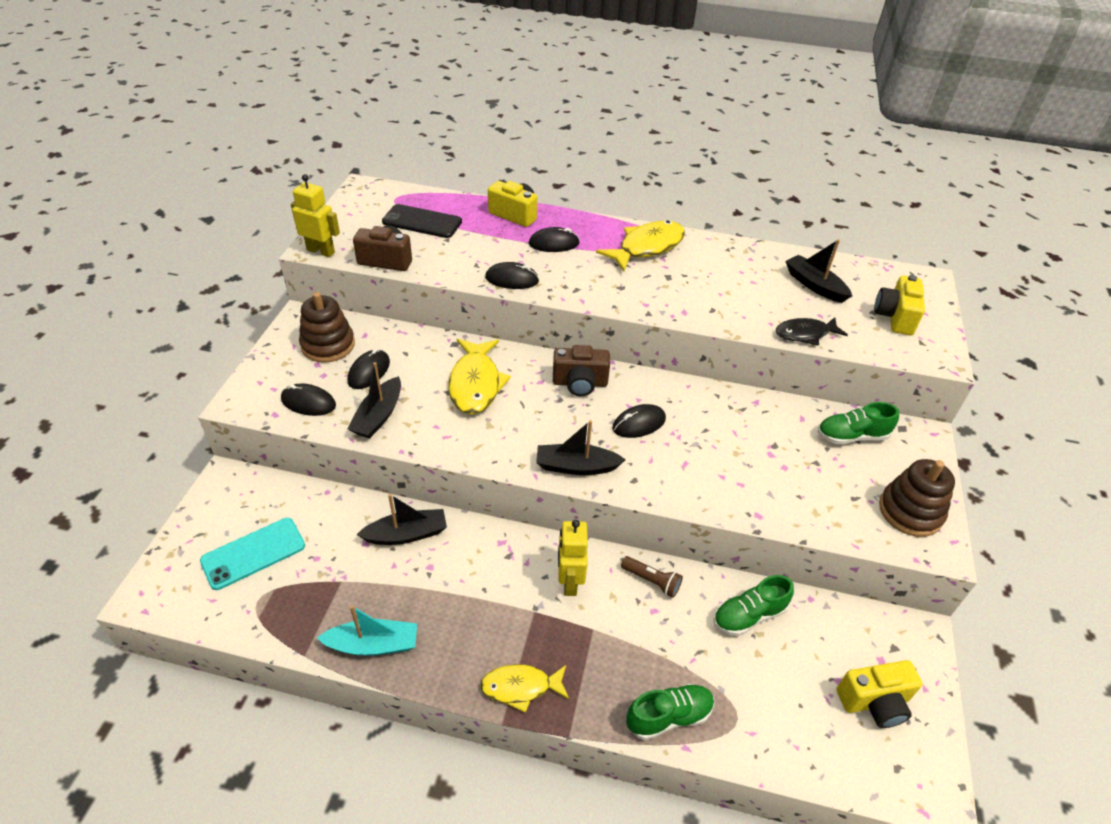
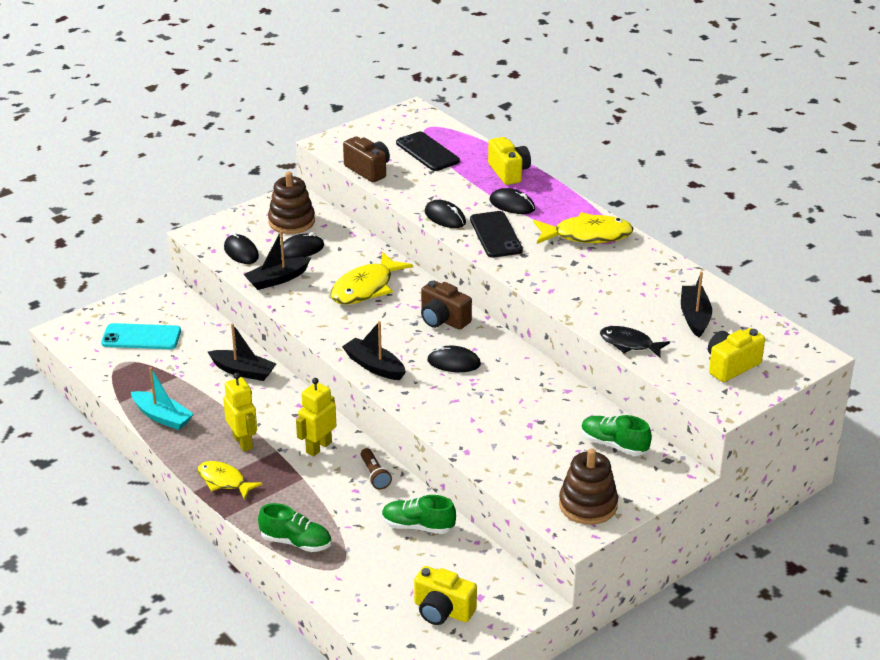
camera: 40 degrees right, 10 degrees down
yellow robot [291,174,340,257] -> yellow robot moved to [223,373,257,452]
none -> black phone [470,211,523,258]

